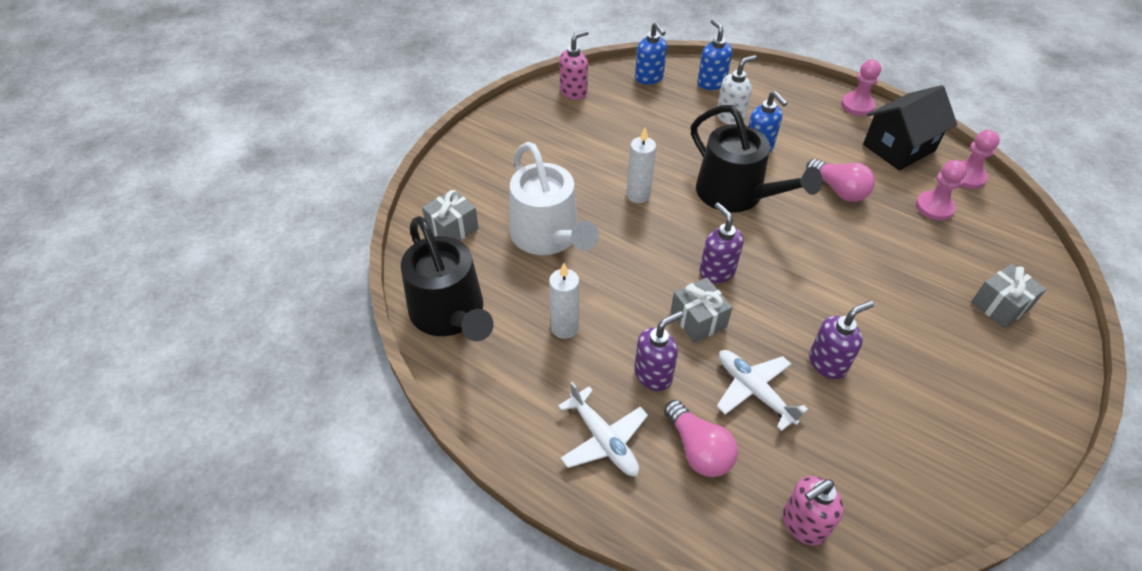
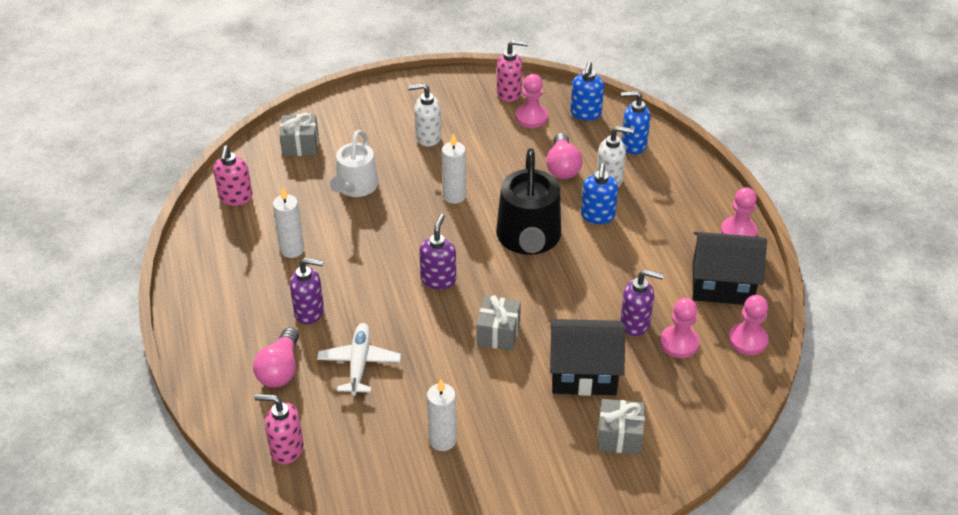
camera: 40 degrees right, 5 degrees down
black watering can [401,216,493,341] -> pink soap dispenser [213,145,253,206]
white watering can [509,142,599,255] -> white watering can [330,130,378,197], size x0.66
white plane [558,382,648,476] -> none
grey gift [670,278,733,343] -> grey gift moved to [477,295,521,351]
blue soap dispenser [698,19,732,90] -> blue soap dispenser turned 105 degrees counterclockwise [621,91,651,155]
pink light bulb [806,159,875,202] -> pink light bulb moved to [546,133,583,179]
purple soap dispenser [809,301,874,379] -> purple soap dispenser moved to [620,269,664,336]
none -> white soap dispenser [408,83,441,147]
none -> white candle [427,379,457,451]
none -> pink pawn [516,74,548,128]
none -> black house [550,319,625,396]

